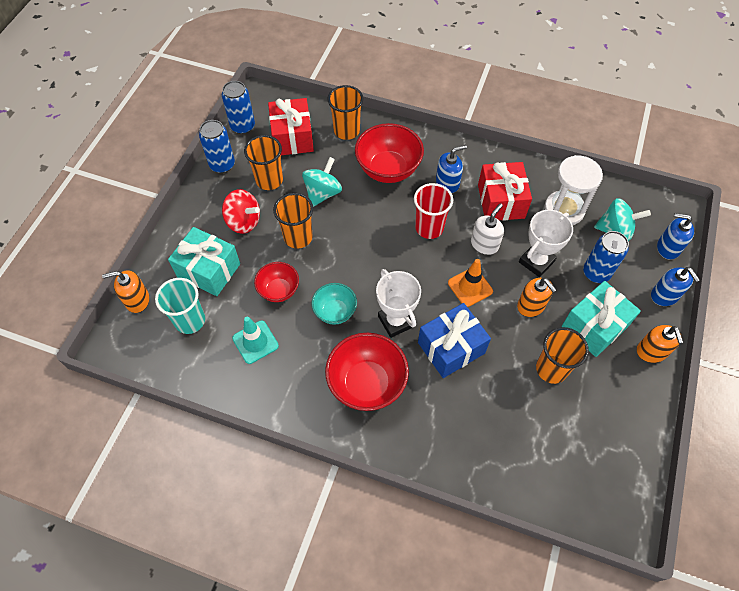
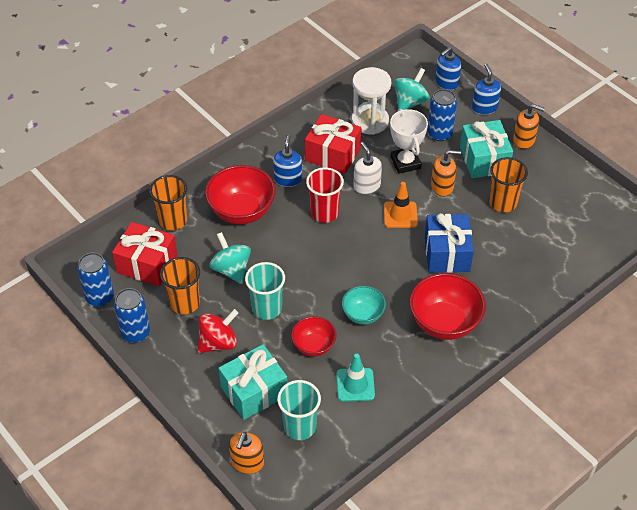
camera: 60 degrees left, 10 degrees down
orange cup [273,193,313,249] -> turquoise cup [245,262,285,320]
white trophy [376,269,421,338] -> none
blue soap dispenser [651,267,700,306] -> blue soap dispenser turned 105 degrees counterclockwise [472,64,501,115]

